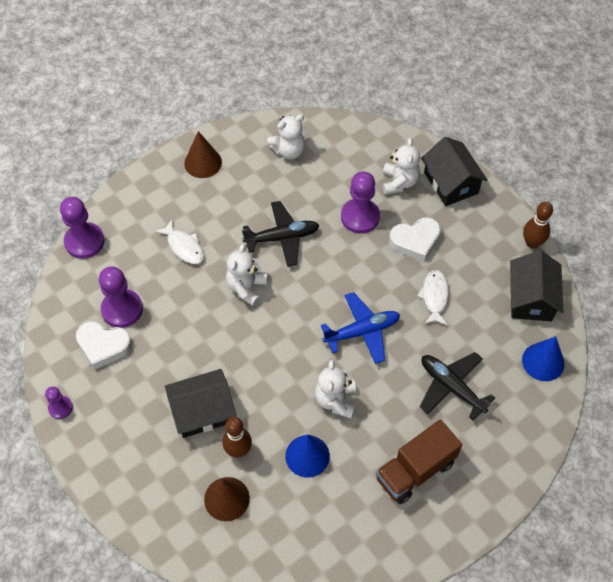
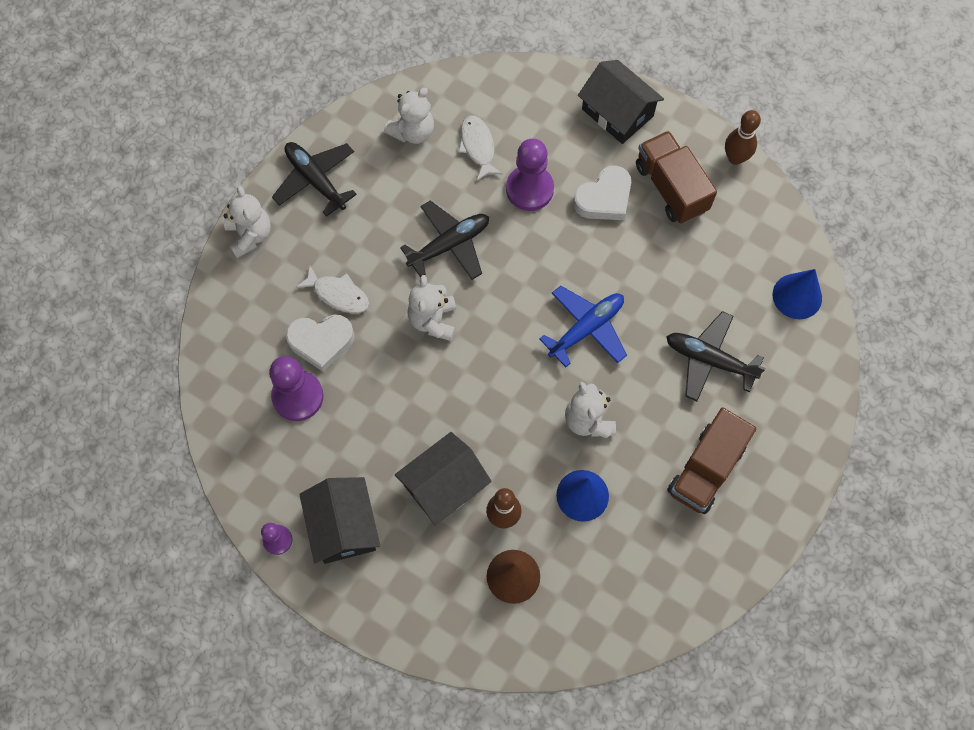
camera: 20 degrees left, 10 degrees up
purple pawn [60,197,105,259] -> none
white heart [76,322,132,369] -> white heart moved to [286,314,354,372]
brown cone [184,131,222,178] -> black plane [272,142,357,217]
white teddy bear [383,138,420,195] -> white teddy bear moved to [223,186,271,258]
white fish [417,270,449,326] -> white fish moved to [458,116,502,181]
black house [510,250,563,322] -> black house moved to [299,477,380,564]
none -> brown truck [636,131,717,224]

